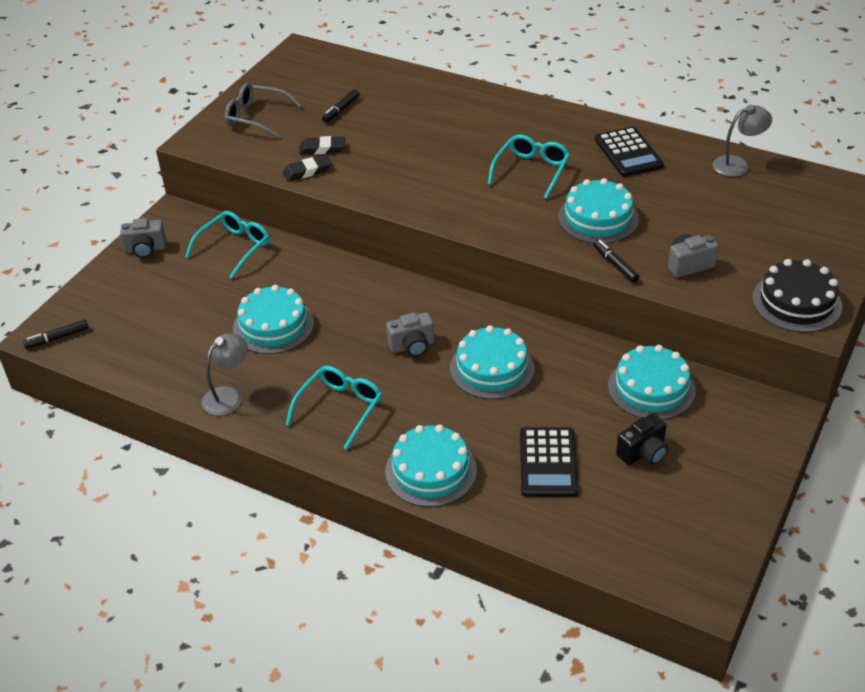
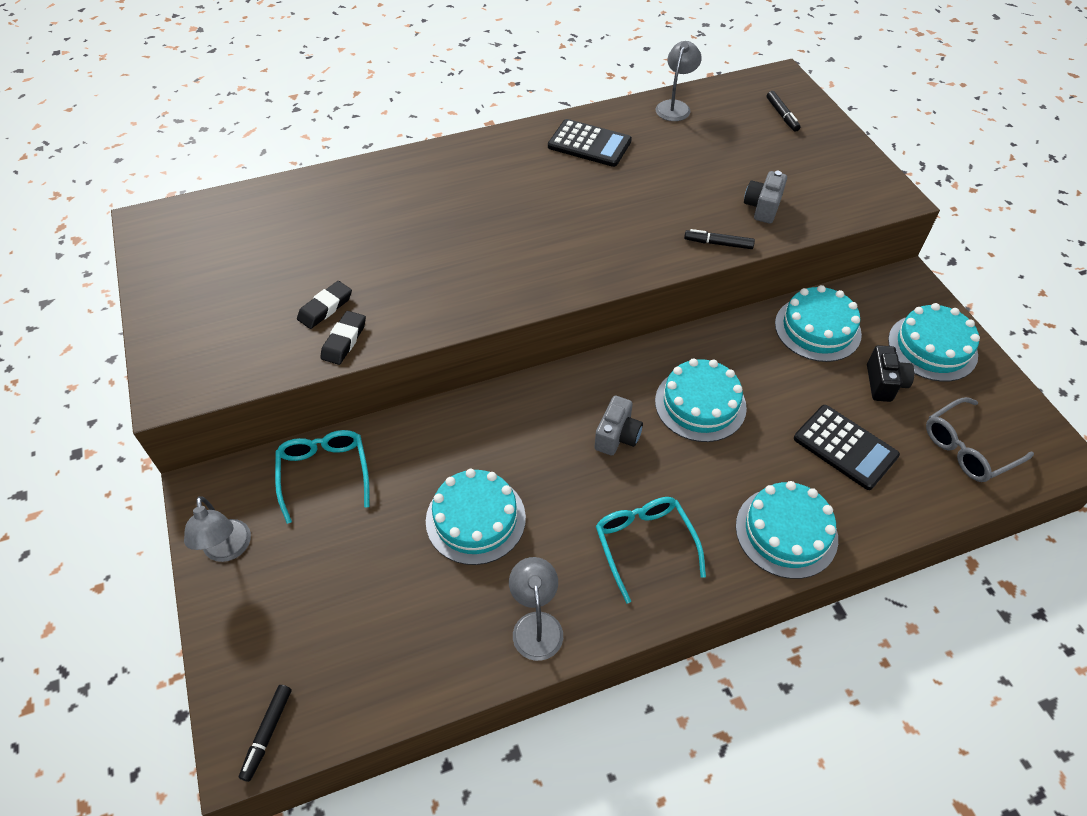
camera: 50 degrees left, 10 degrees up
grey camera [120,218,166,258] -> grey lamp [184,496,251,562]
grey glasses [225,83,302,138] -> grey glasses moved to [926,397,1034,482]
black marker [322,89,359,123] -> black marker moved to [767,91,801,132]
turquoise glasses [488,134,570,199] -> none
turquoise cake [558,178,639,244] -> turquoise cake moved to [888,303,980,382]
black cake [752,259,842,332] -> none

